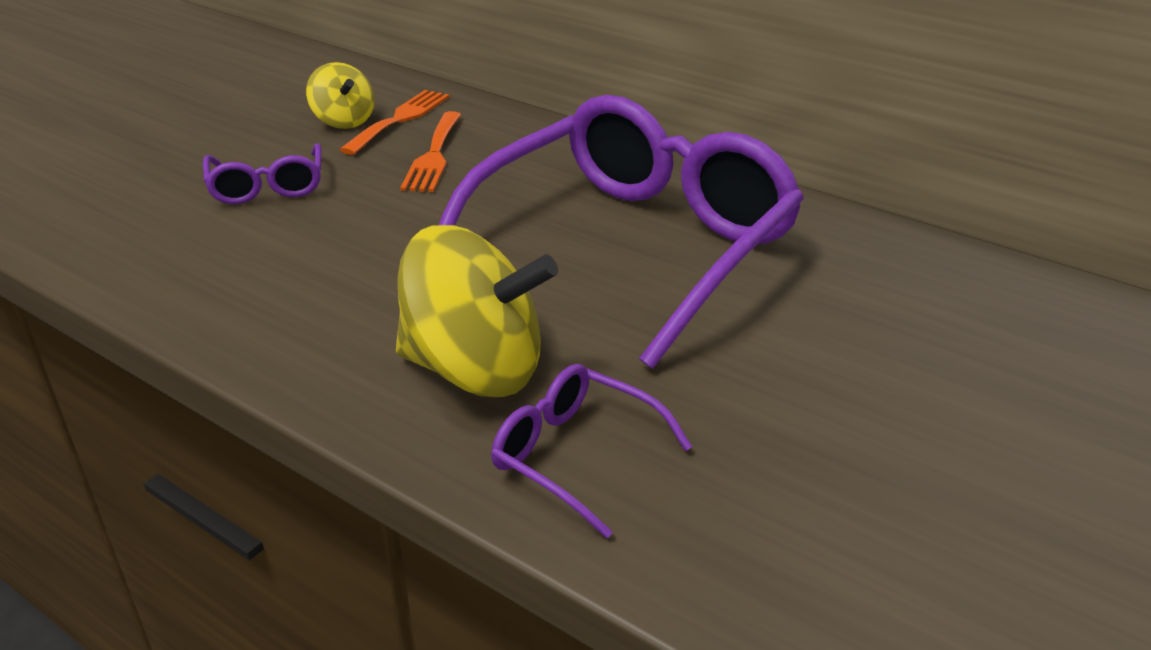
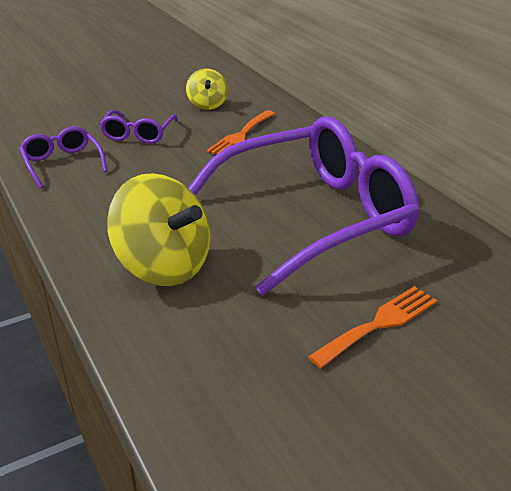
camera: 25 degrees right, 0 degrees up
orange fork [339,90,449,155] -> orange fork moved to [308,286,437,368]
purple glasses [491,364,692,538] -> purple glasses moved to [19,126,107,188]

